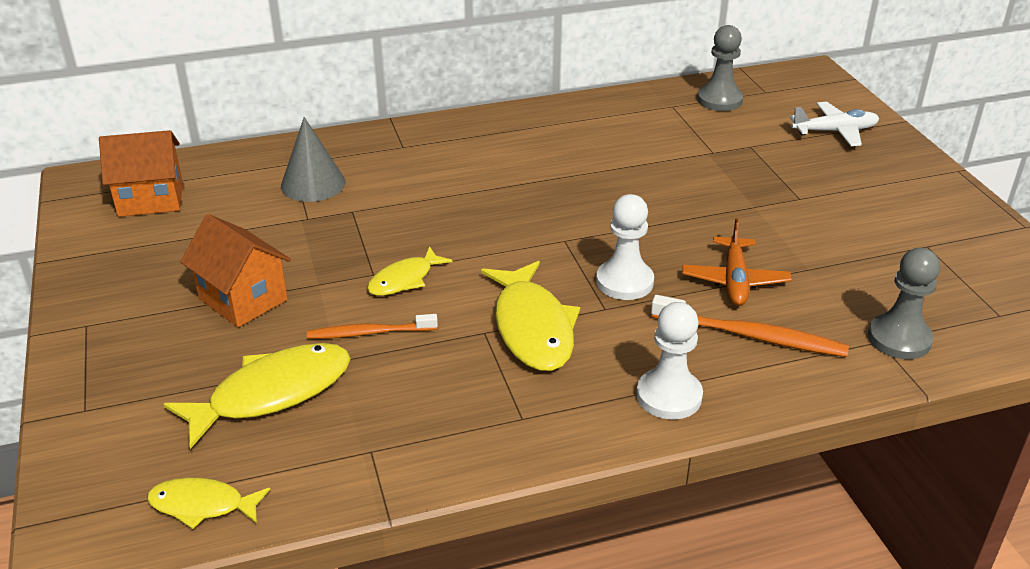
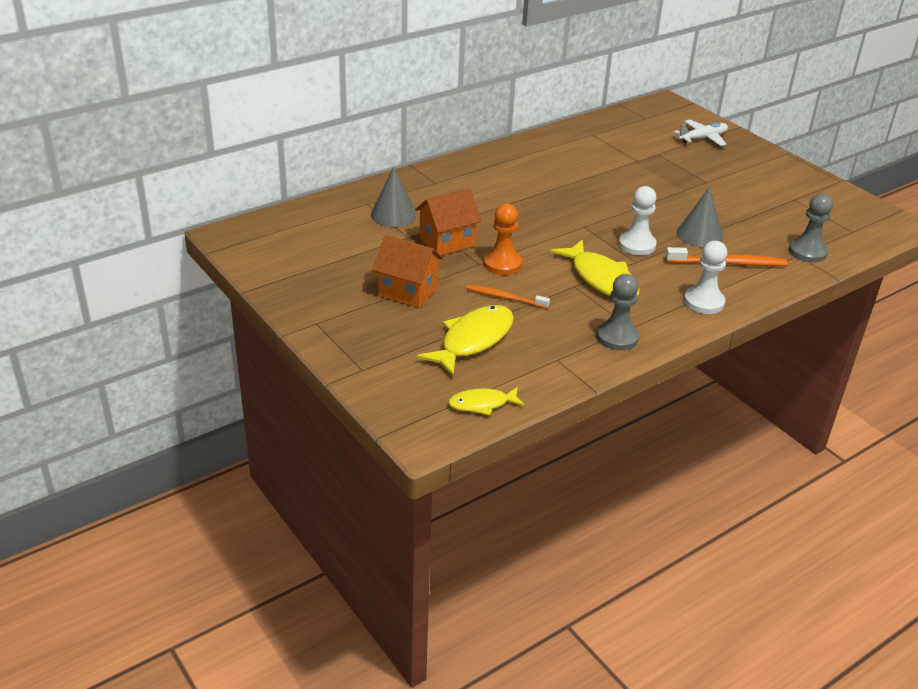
camera: 20 degrees left, 0 degrees up
orange house [99,130,183,217] -> orange house moved to [415,189,482,255]
orange toothbrush [307,314,438,339] -> orange toothbrush turned 45 degrees clockwise [466,285,550,309]
yellow fish [367,246,453,296] -> orange pawn [484,204,522,275]
orange plane [682,218,792,306] -> grey cone [677,187,723,247]
grey pawn [697,25,743,111] -> grey pawn moved to [596,274,639,350]

